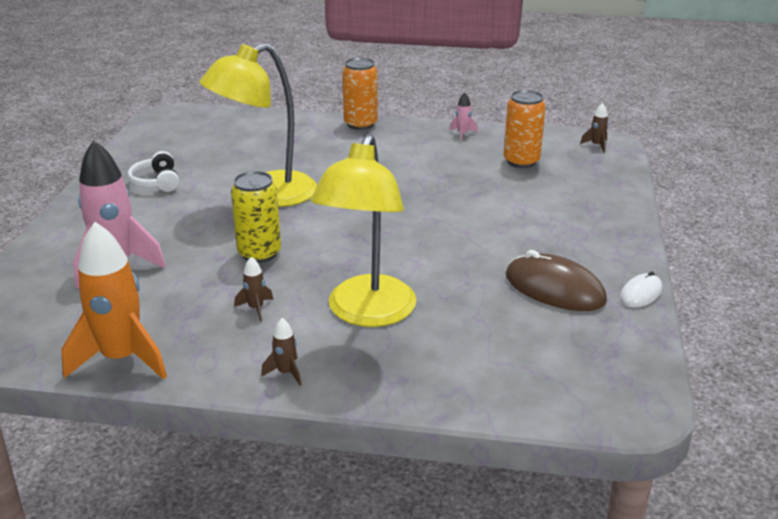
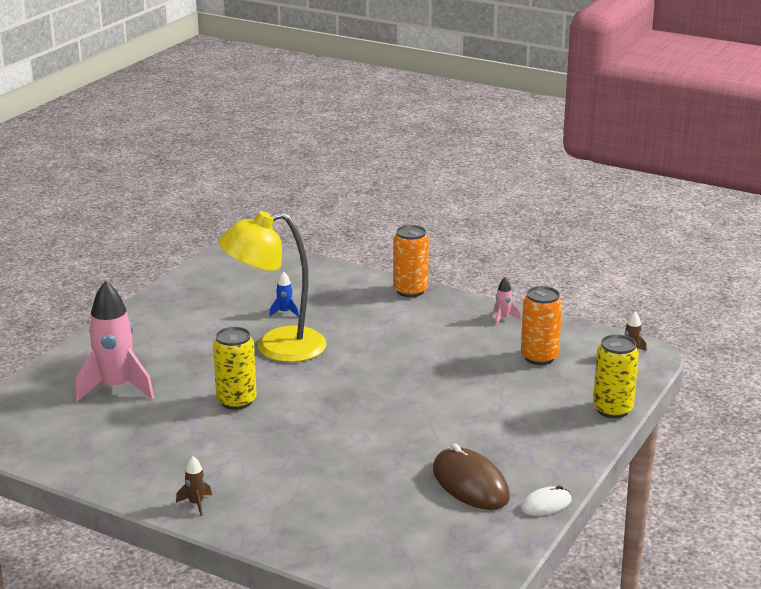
camera: 20 degrees right, 5 degrees down
orange rocket [61,222,167,380] -> none
white headphones [128,151,179,192] -> none
brown rocket [234,257,273,322] -> none
yellow lamp [311,134,417,327] -> none
none -> blue rocket [269,271,299,317]
none -> yellow can [593,334,639,418]

